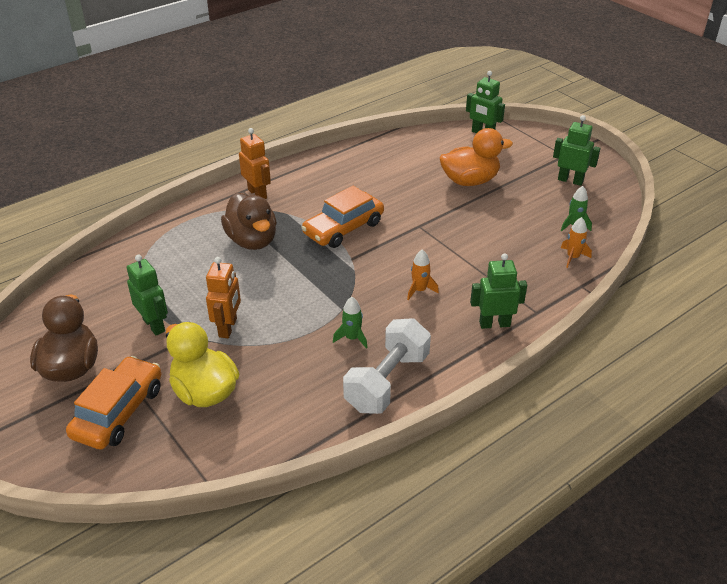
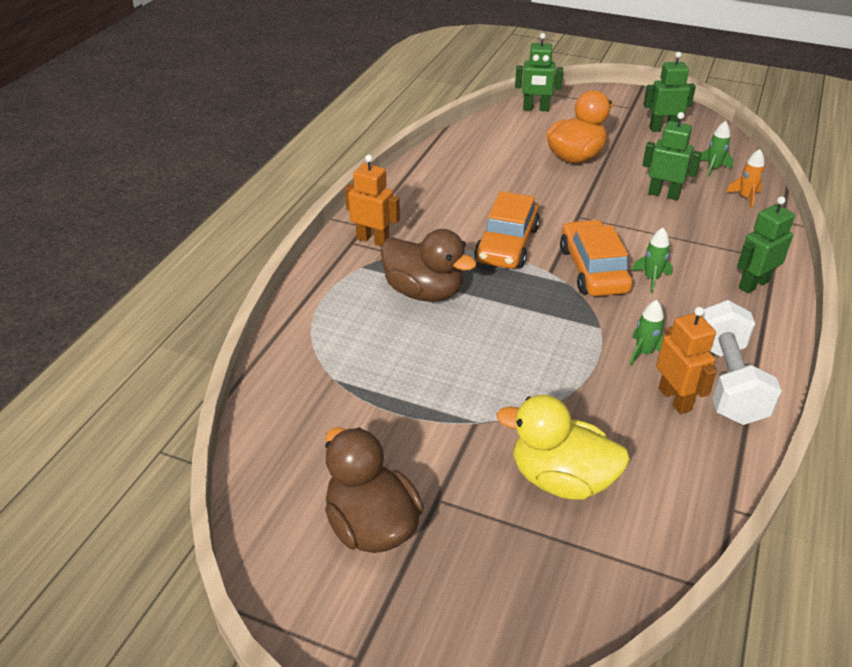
camera: 30 degrees left, 0 degrees up
orange car [66,356,161,449] -> orange car moved to [560,219,633,296]
green robot [127,255,168,336] -> green robot moved to [642,112,702,200]
orange robot [206,257,241,338] -> orange robot moved to [656,307,717,414]
orange rocket [407,249,439,300] -> green rocket [632,228,673,293]

